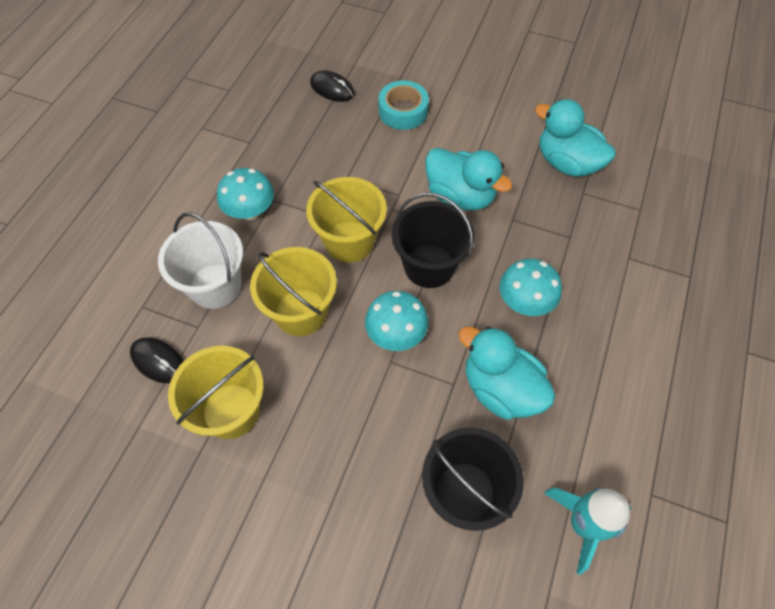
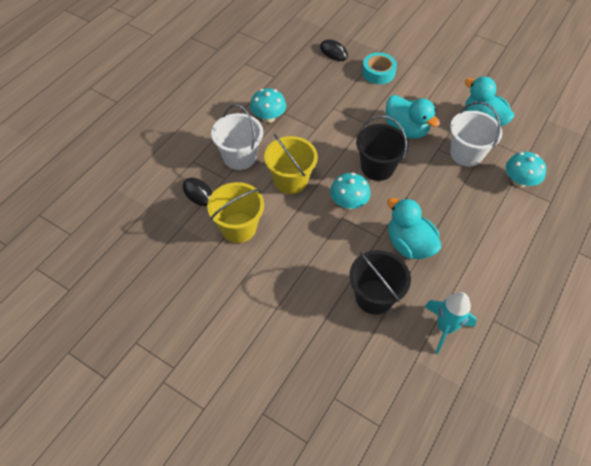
camera: 10 degrees right, 5 degrees down
yellow bucket [306,177,387,263] -> none
turquoise mushroom [499,259,562,316] -> turquoise mushroom moved to [506,152,546,188]
none -> white bucket [450,102,502,167]

